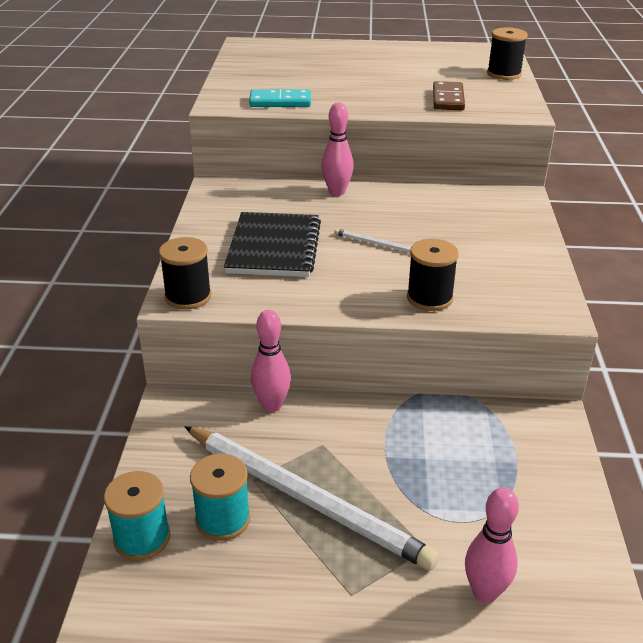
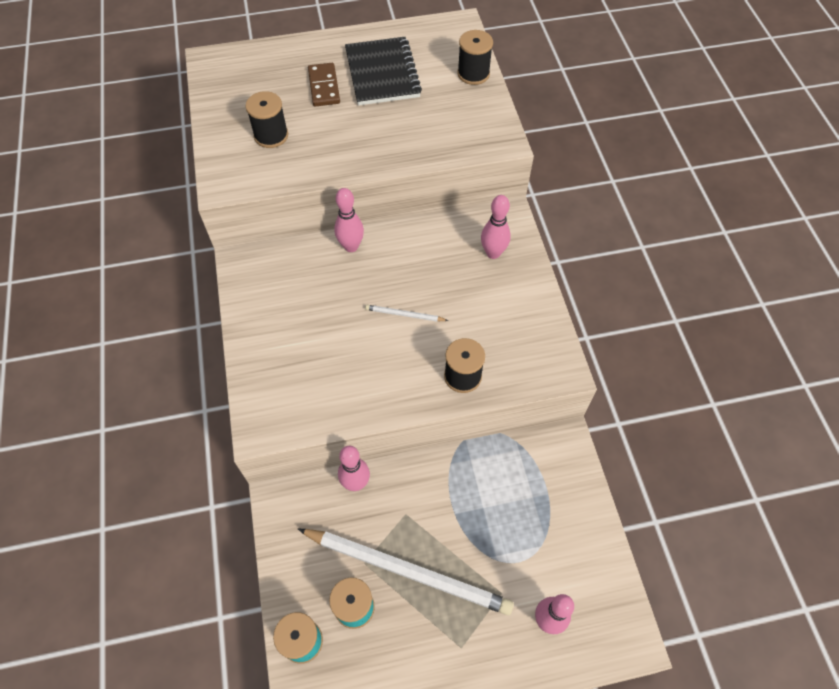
camera: 15 degrees left, 25 degrees up
black spool [159,237,212,309] -> black spool moved to [245,91,288,148]
black notebook [224,212,321,277] -> black notebook moved to [345,37,422,105]
turquoise domino [249,89,311,107] -> none
brown domino [433,81,465,110] -> brown domino moved to [308,63,340,107]
none -> pink bowling pin [481,195,511,259]

